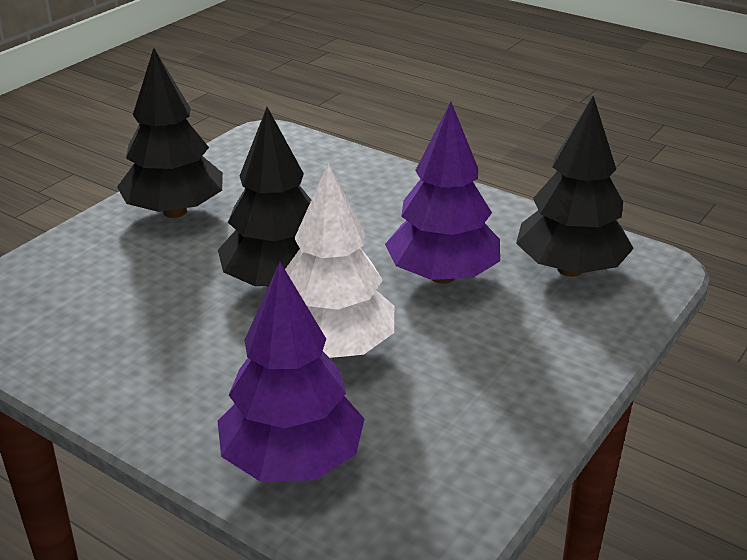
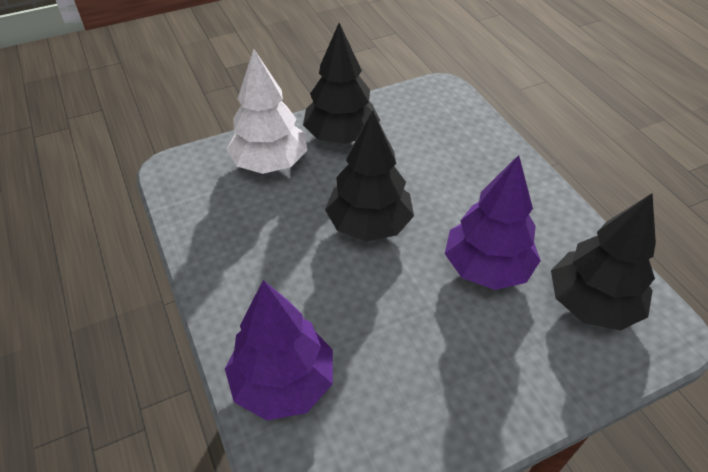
camera: 30 degrees right, 15 degrees up
white tree [285,163,394,358] -> white tree moved to [226,49,307,174]

